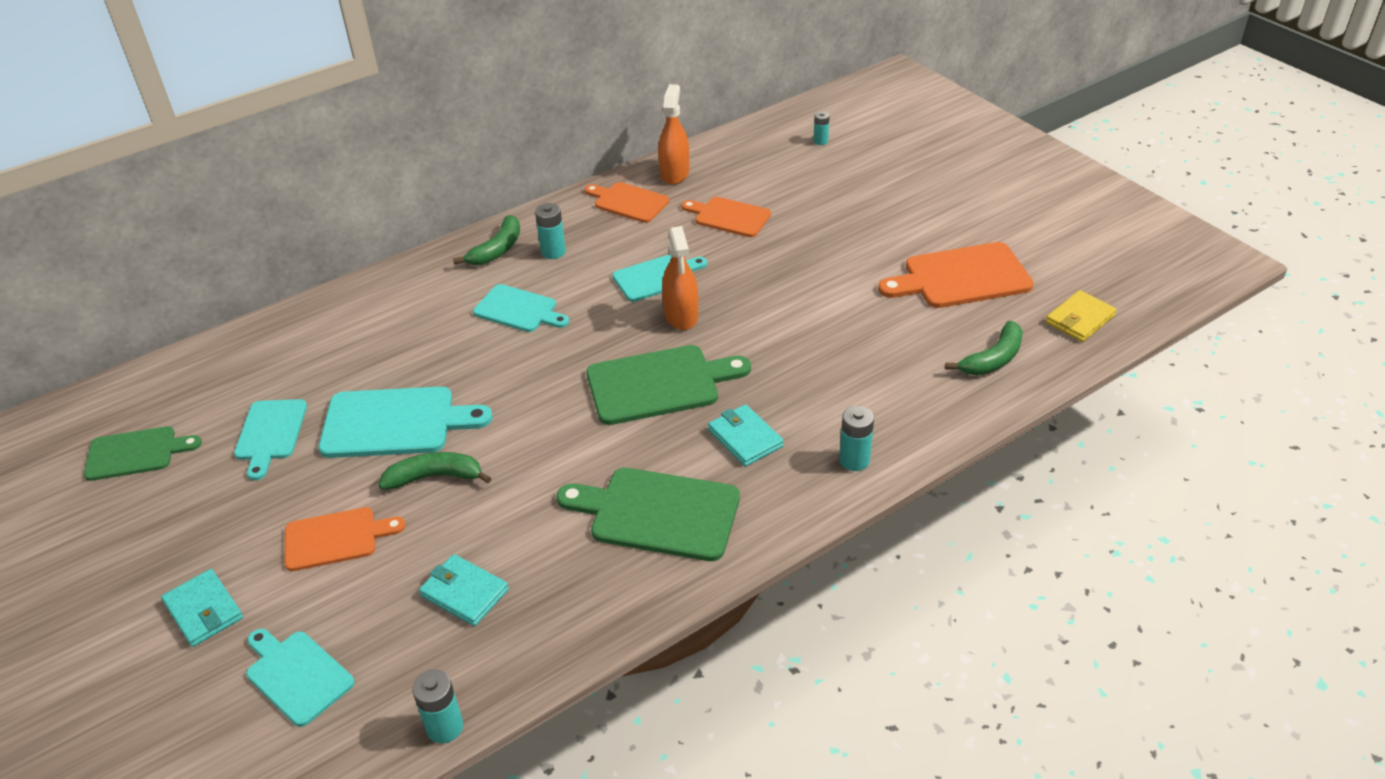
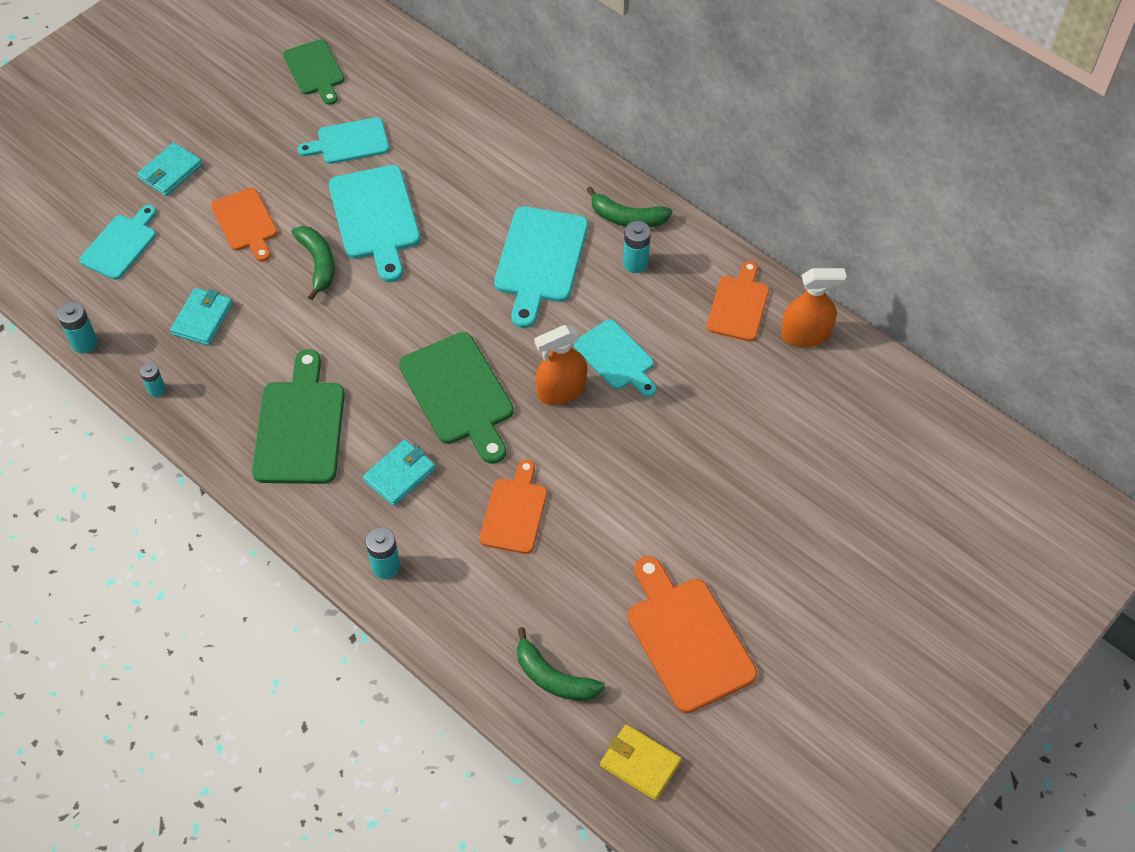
camera: 75 degrees right, 15 degrees up
turquoise cutting board [473,284,569,332] -> turquoise cutting board [494,207,588,328], size x1.55
orange cutting board [682,197,771,237] -> orange cutting board moved to [479,459,547,554]
turquoise battery [813,111,830,145] -> turquoise battery moved to [140,363,166,397]

